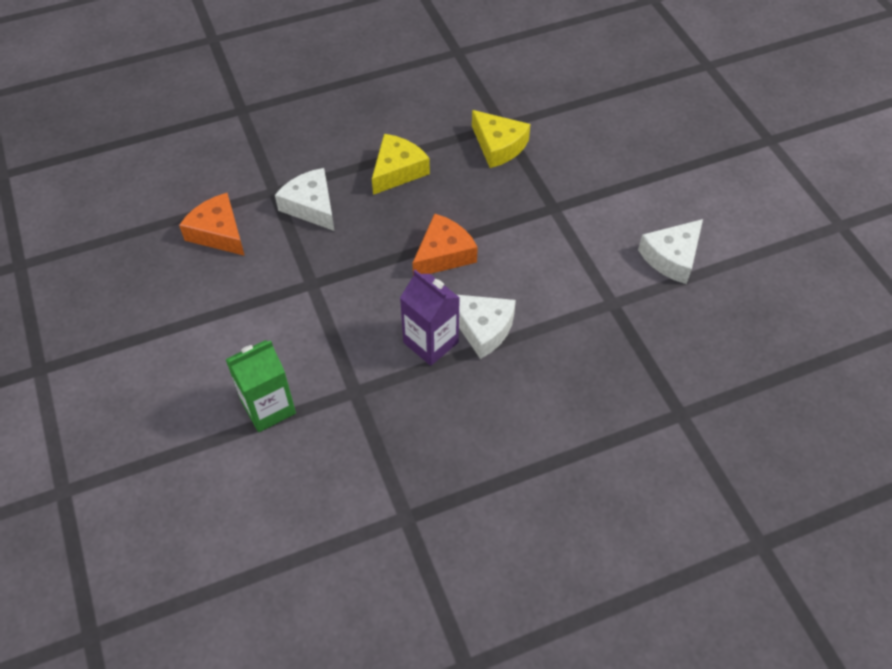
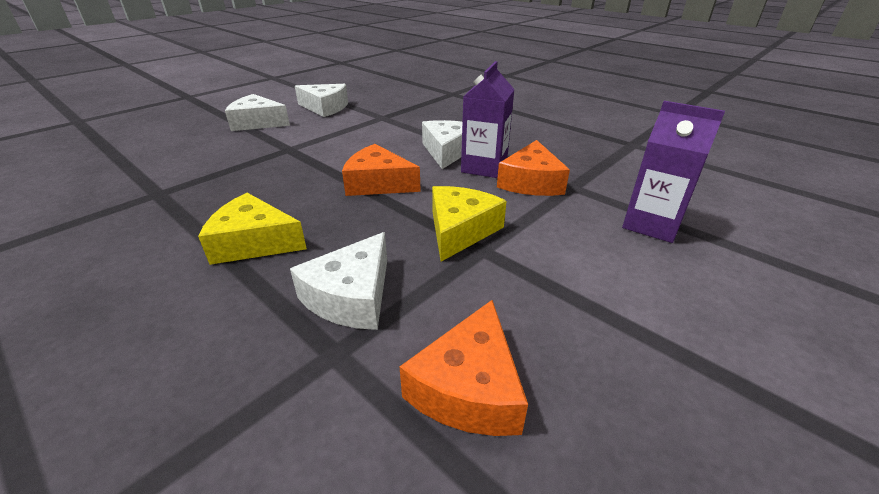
camera: 115 degrees left, 20 degrees down
green carton [225,340,296,432] -> purple carton [622,101,725,243]
yellow cheese [472,110,530,168] -> yellow cheese moved to [432,186,507,262]
none -> white cheese [225,94,290,131]
none -> orange cheese [497,140,570,196]

